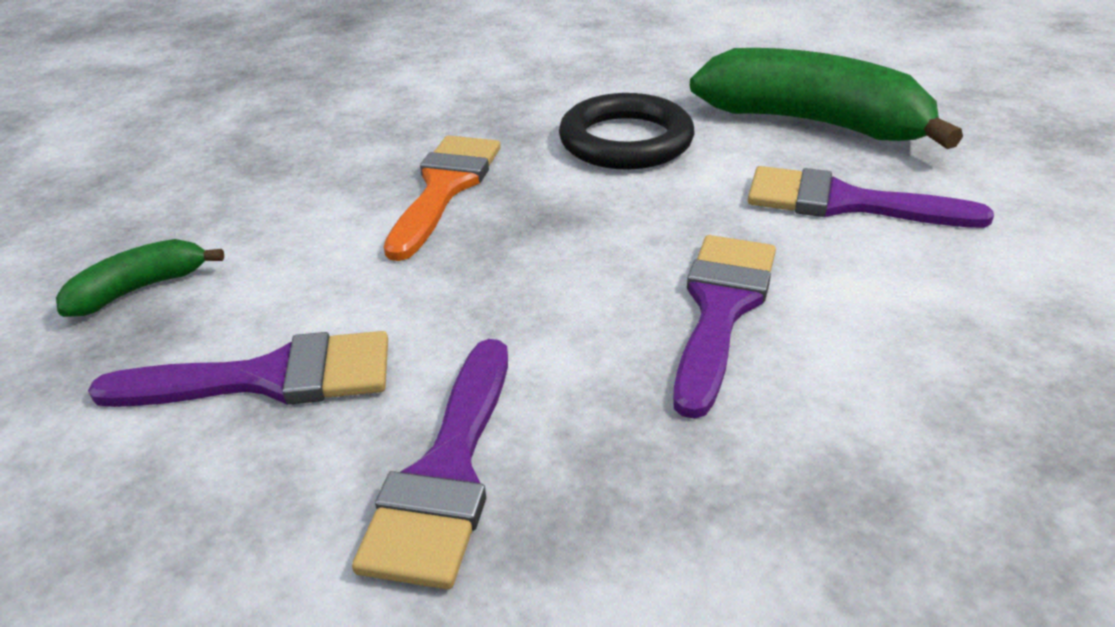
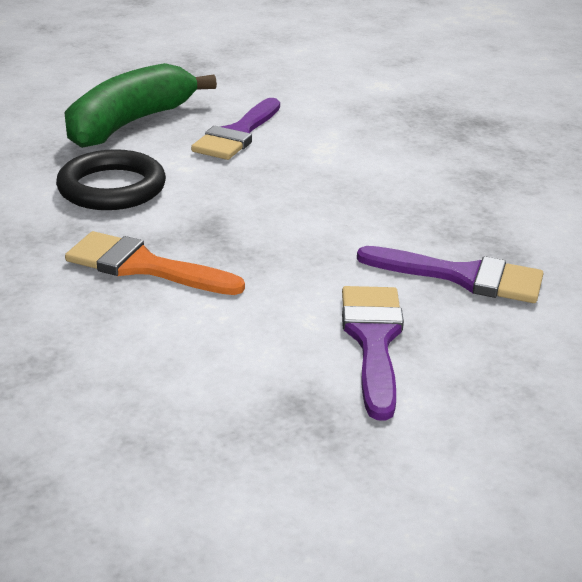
camera: 85 degrees left, 5 degrees down
green banana [56,239,224,317] -> none
purple brush [673,235,776,419] -> none

